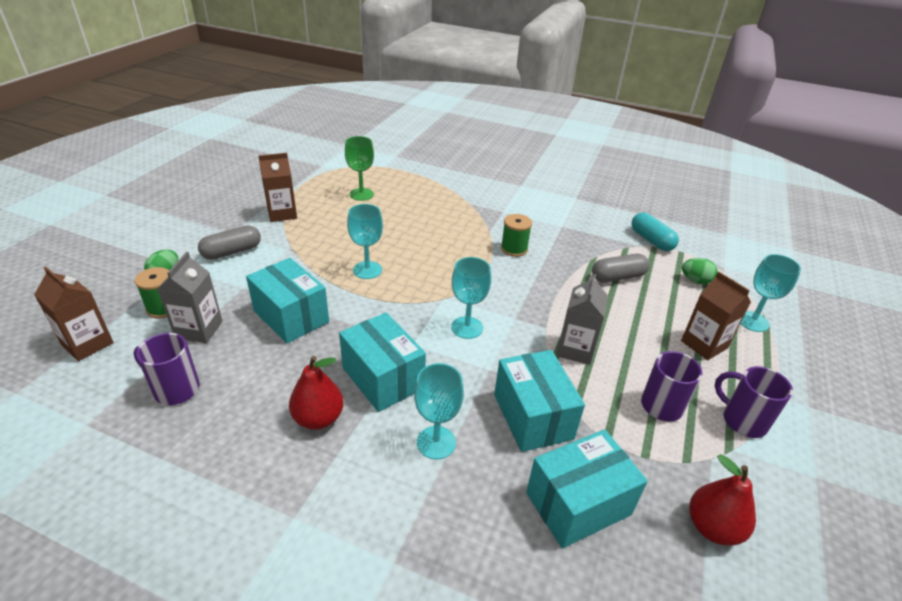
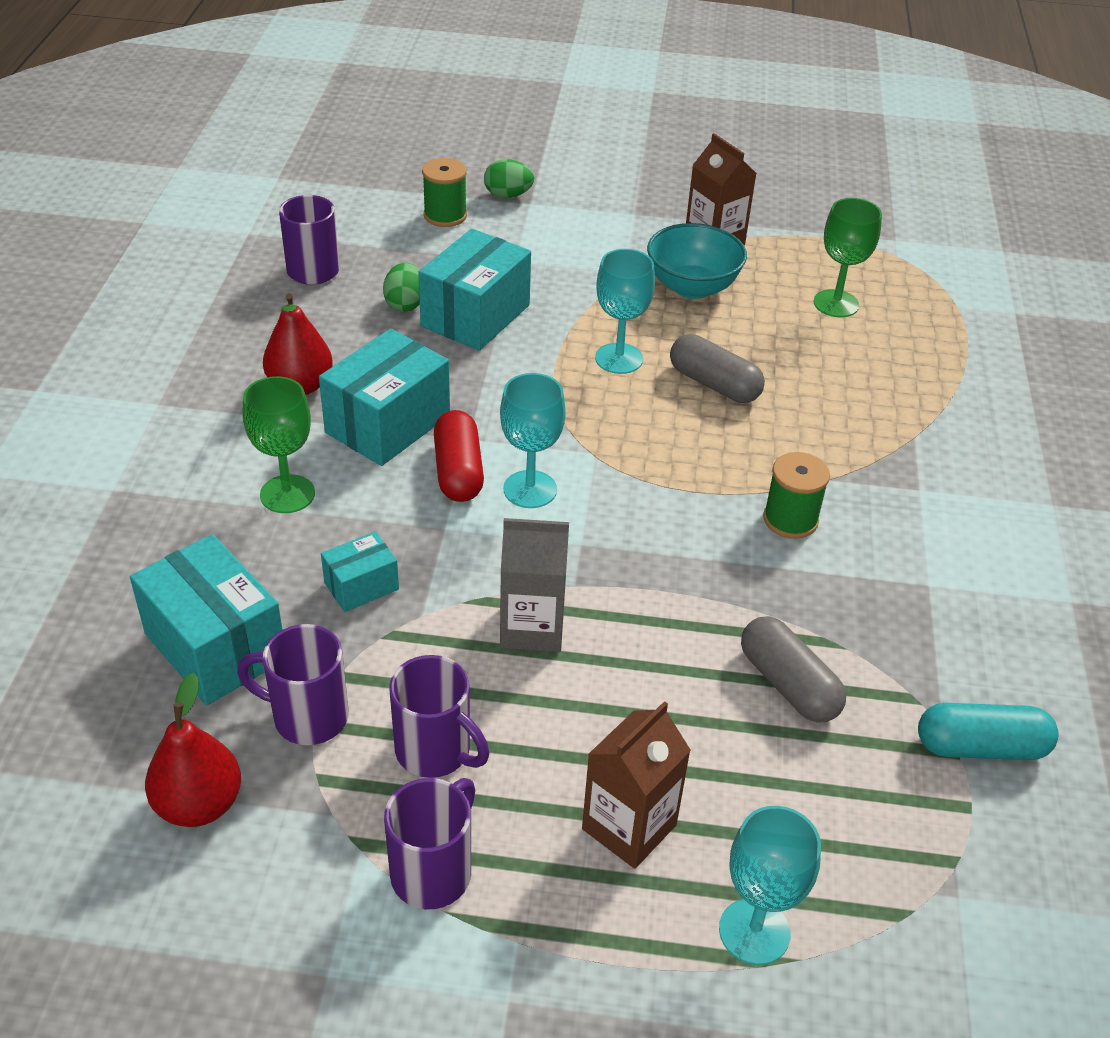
camera: 75 degrees right, 5 degrees up
brown carton [34,267,113,361] -> none
grey carton [157,252,222,343] -> none
grey capsule [198,225,261,260] -> grey capsule moved to [670,334,765,403]
turquoise goblet [414,363,464,459] -> green goblet [243,376,315,513]
turquoise box [494,350,585,452] -> turquoise box [321,531,399,612], size x0.53
turquoise capsule [632,213,679,251] -> turquoise capsule turned 45 degrees clockwise [918,703,1059,760]
green egg [682,258,718,284] -> green egg moved to [383,263,420,312]
none -> purple mug [237,624,348,745]
none -> red capsule [434,410,484,502]
none -> turquoise bowl [647,223,747,299]

